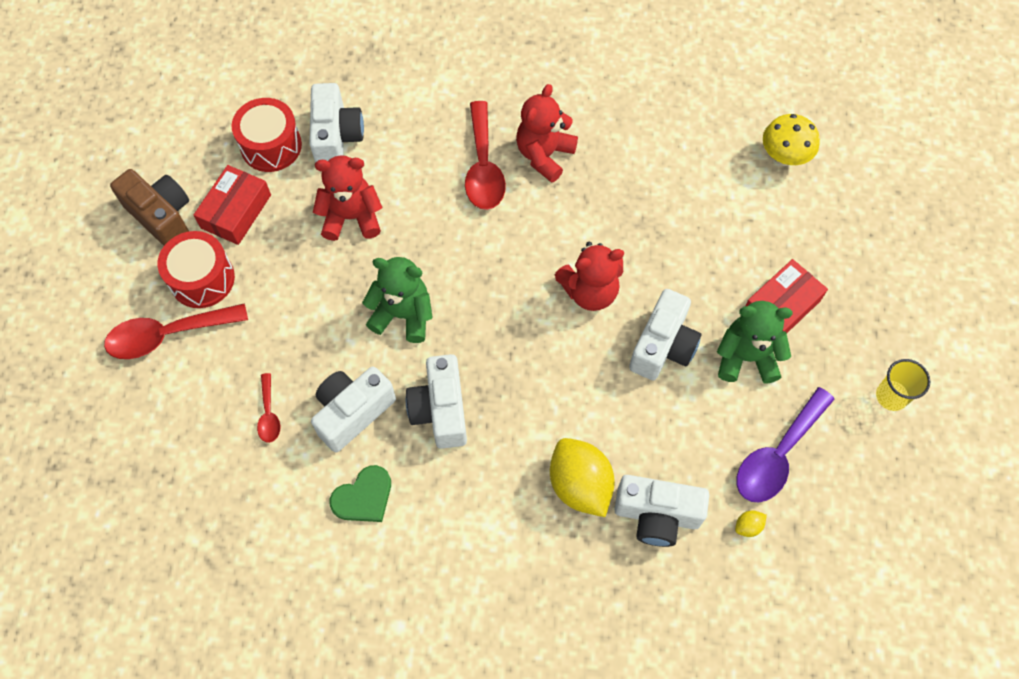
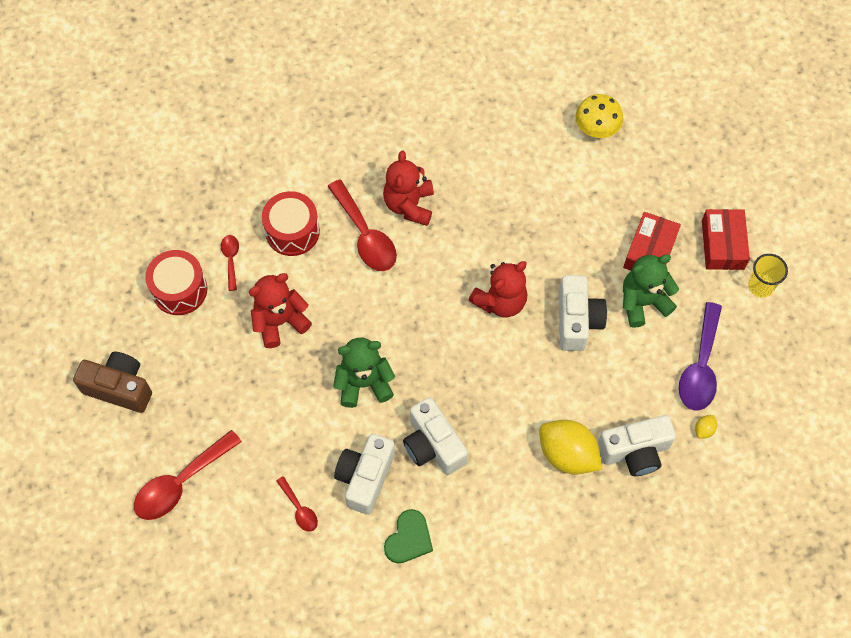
camera: 25 degrees left, 0 degrees up
red drum [158,231,235,308] -> red drum moved to [262,191,320,256]
red box [193,165,271,245] -> red box moved to [702,209,750,270]
white camera [309,83,364,163] -> red spoon [221,235,239,291]

